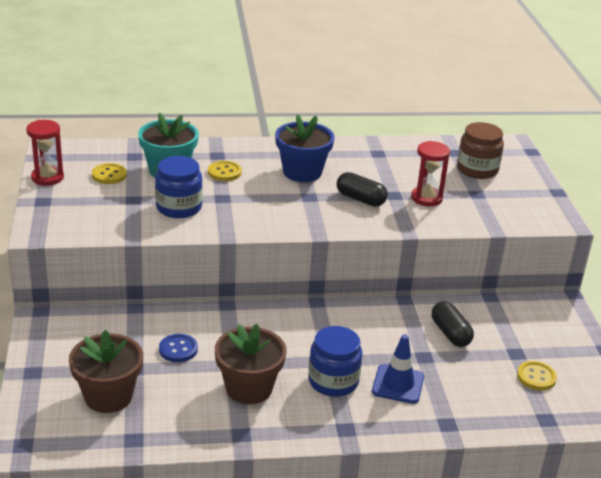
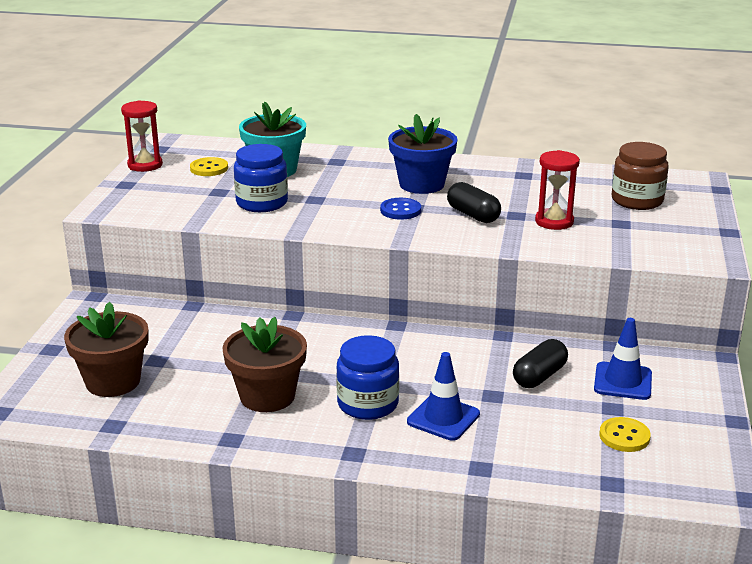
camera: 20 degrees right, 5 degrees down
blue button [159,334,198,362] -> blue button moved to [380,198,421,220]
yellow button [208,161,242,181] -> none
black capsule [432,301,474,347] -> black capsule turned 45 degrees clockwise [513,339,568,388]
none -> blue traffic cone [594,318,652,400]

